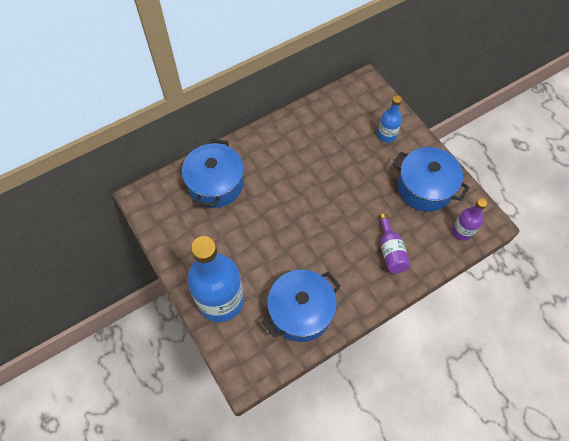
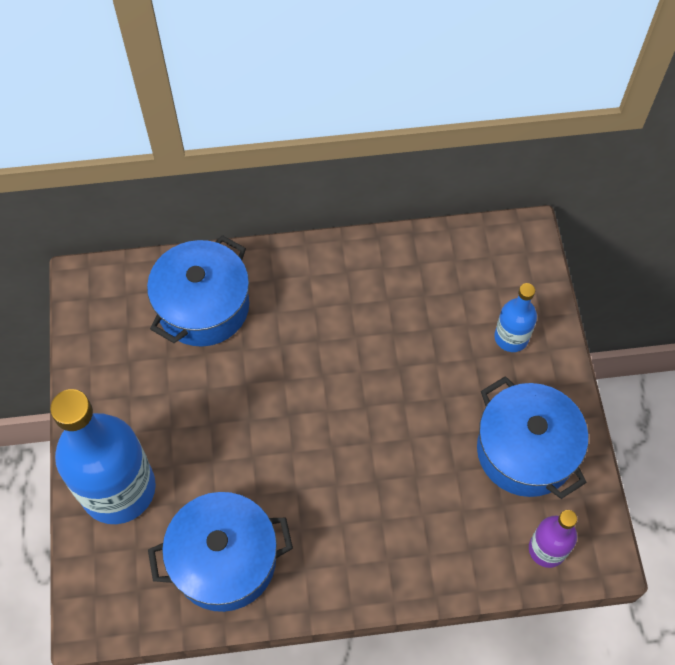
camera: 25 degrees right, 0 degrees up
purple bottle [379,214,411,274] -> none

